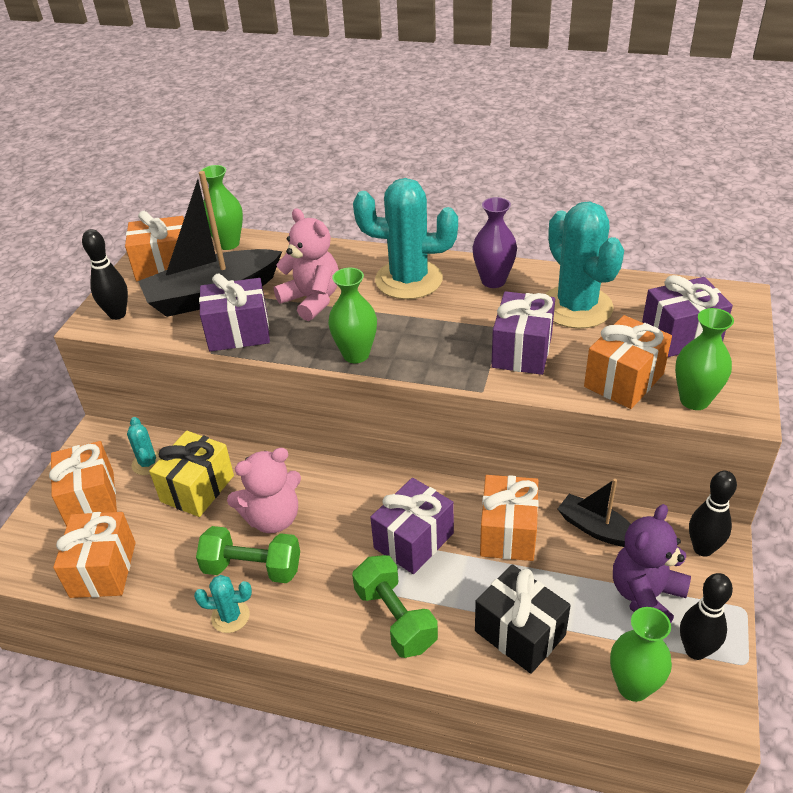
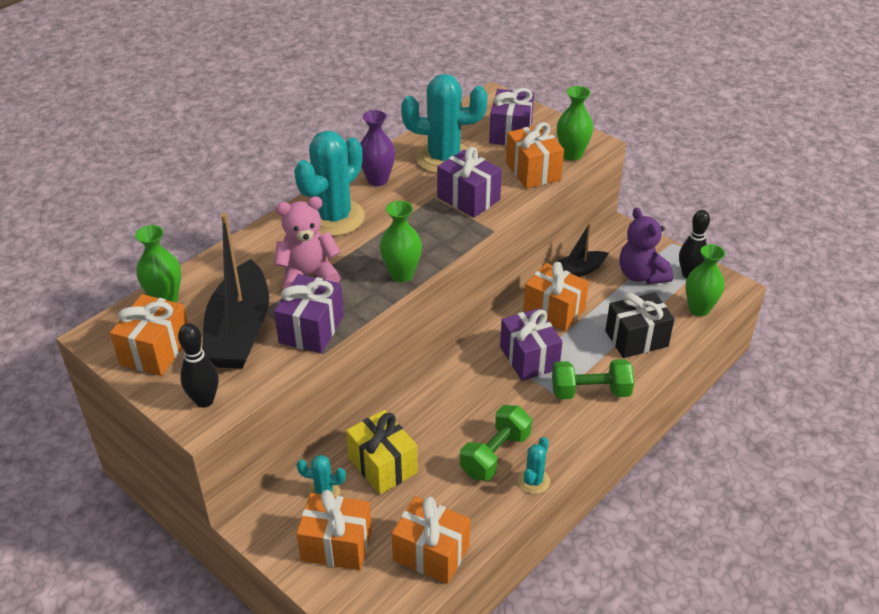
camera: 65 degrees left, 0 degrees up
pink teddy bear [227,448,301,533] -> none
black bowling pin [689,471,737,557] -> none

